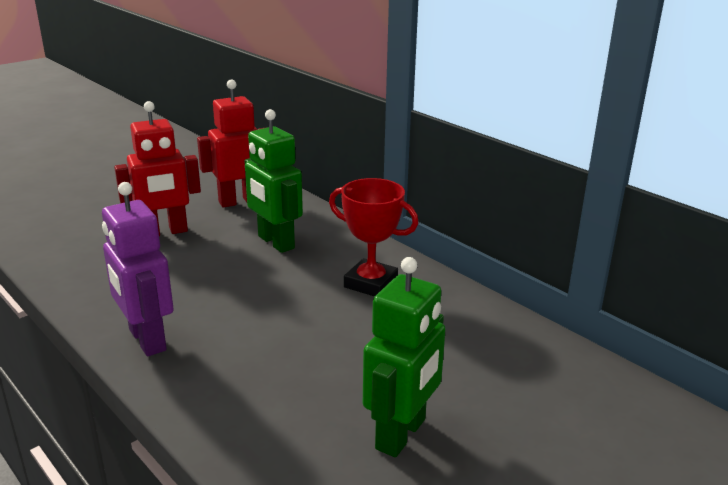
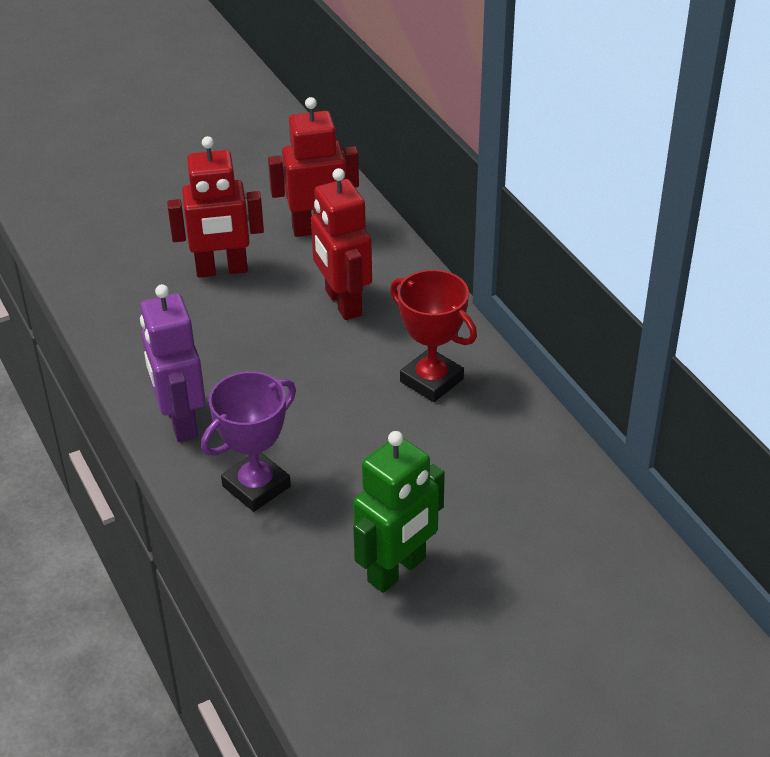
camera: 15 degrees right, 15 degrees up
green robot [244,109,303,253] -> red robot [311,168,372,320]
none -> purple trophy [201,371,296,512]

